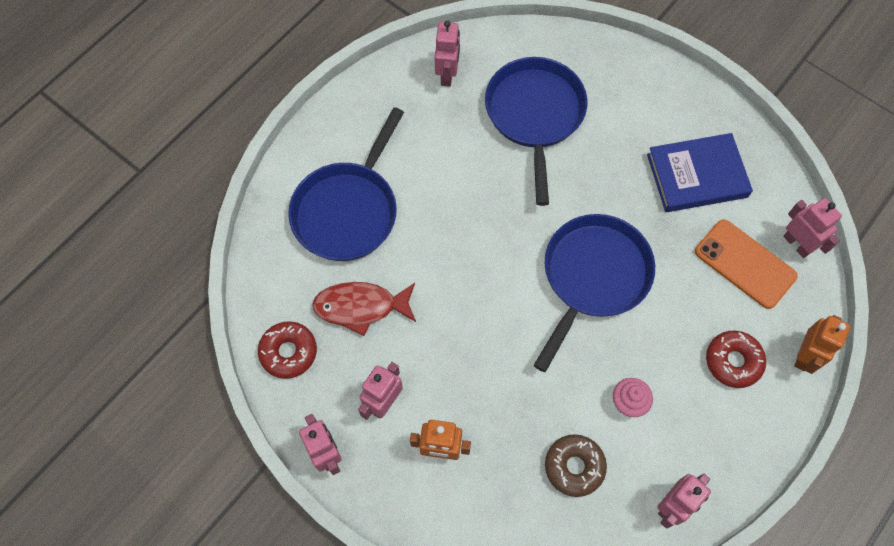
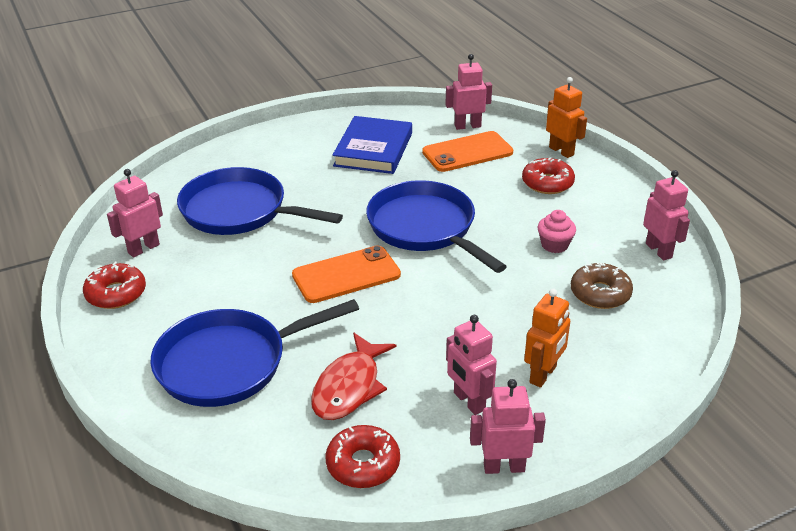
camera: 65 degrees left, 30 degrees down
blue pan [288,107,404,261] -> blue pan turned 105 degrees clockwise [150,299,359,407]
pink robot [435,20,460,87] -> pink robot turned 75 degrees counterclockwise [107,169,163,257]
none -> red donut [83,262,146,309]
none -> orange phone [292,246,401,303]

